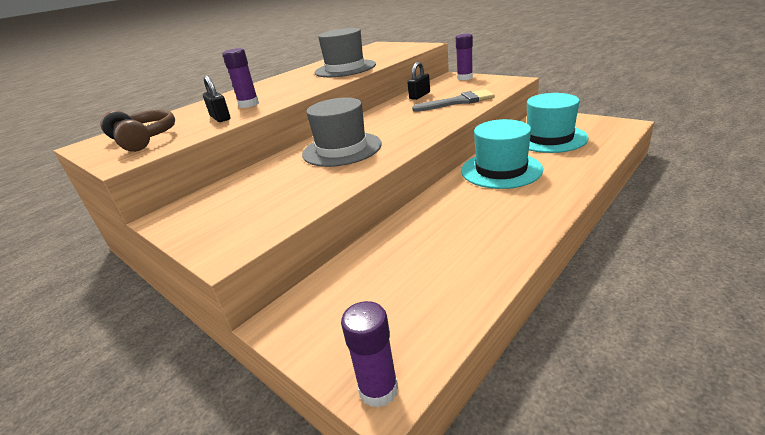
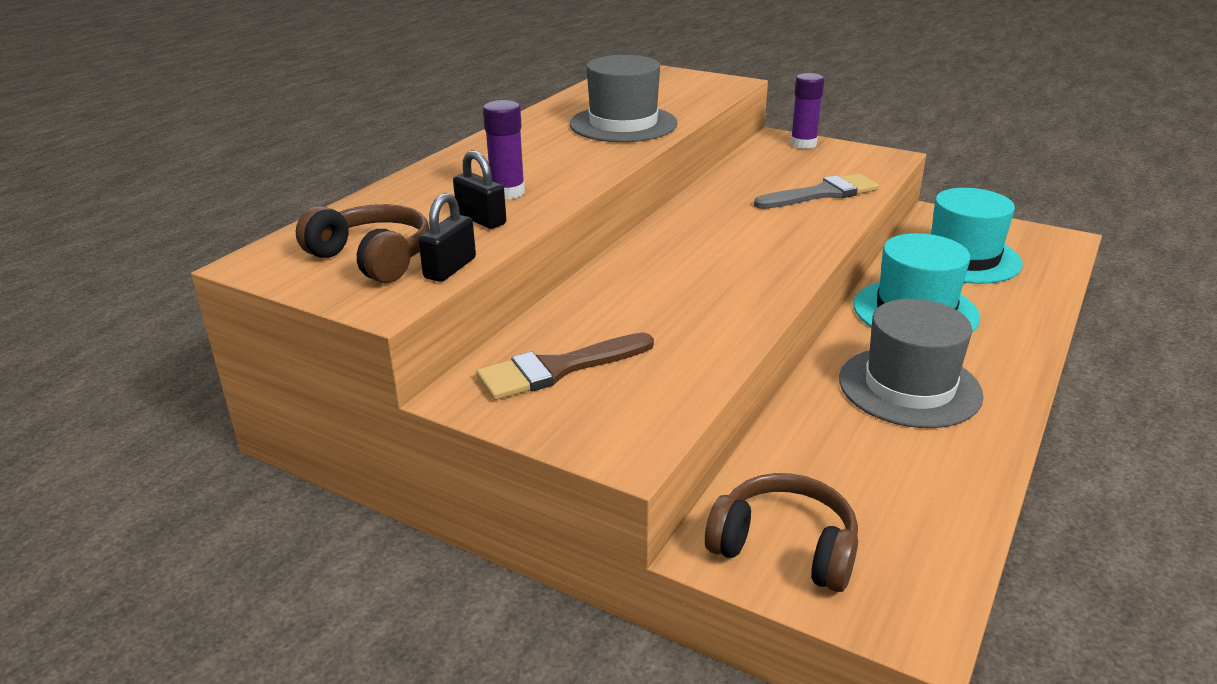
camera: 15 degrees left, 0 degrees up
grey hat [302,98,382,167] -> grey hat moved to [839,299,983,428]
purple glue stick [341,301,398,408] -> none
black padlock [407,62,430,100] -> black padlock moved to [418,193,476,282]
none -> brown brush [476,333,654,400]
none -> brown headphones [705,473,858,592]

